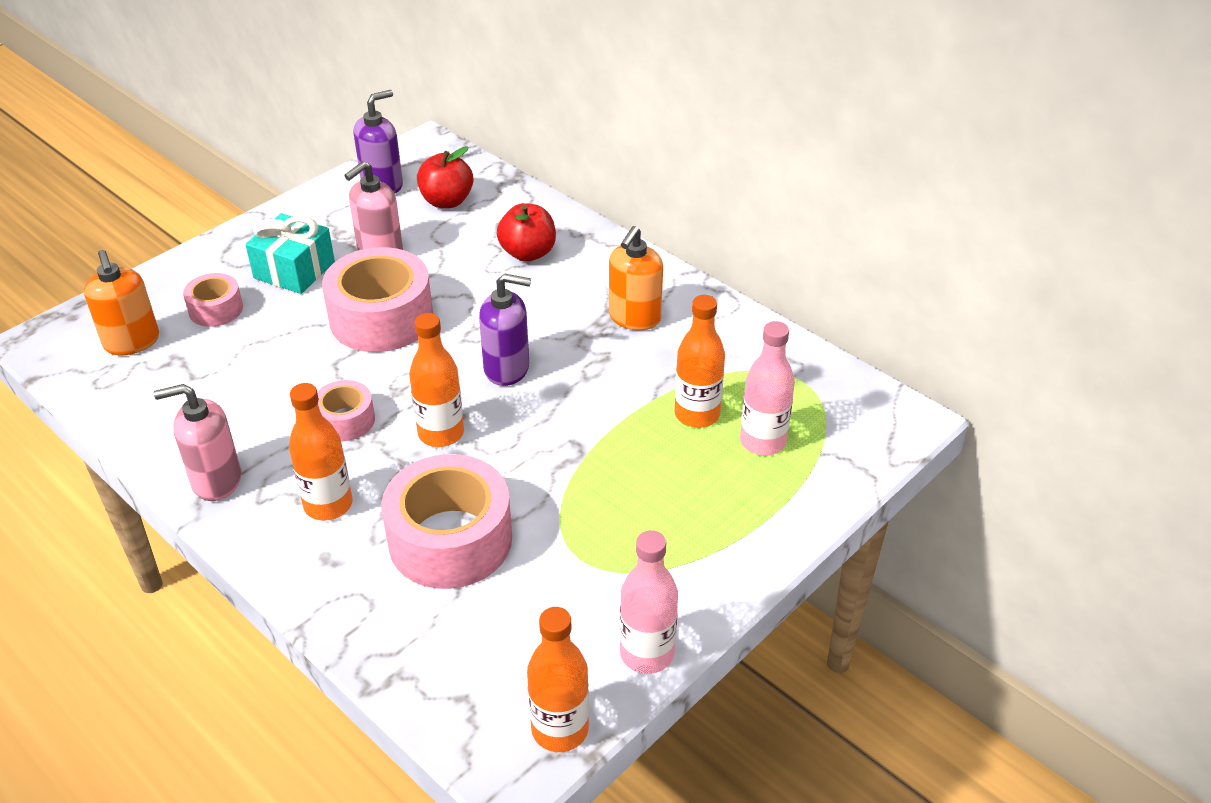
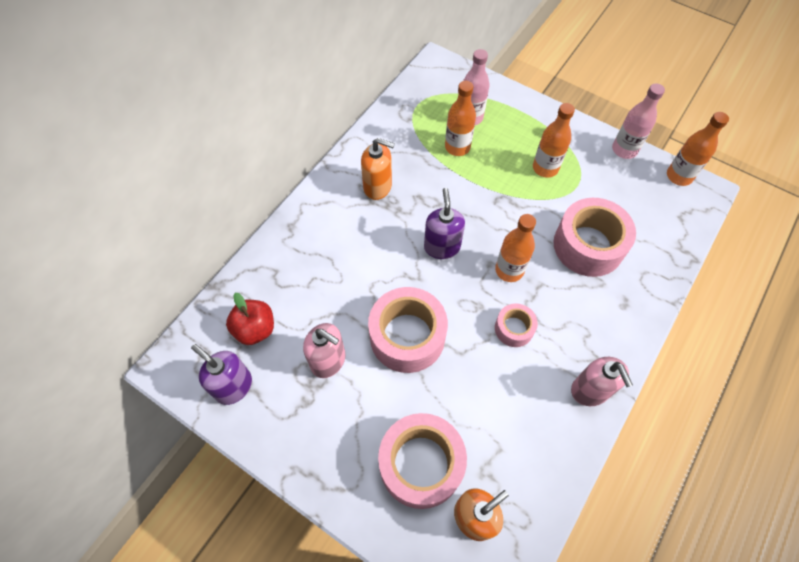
camera: 100 degrees left, 20 degrees up
pink tape [183,273,243,327] -> pink tape [378,413,467,509], size x1.92
turquoise gift [245,213,335,294] -> none
orange bottle [289,383,352,521] -> orange bottle moved to [533,103,575,178]
red apple [497,203,556,262] -> none

